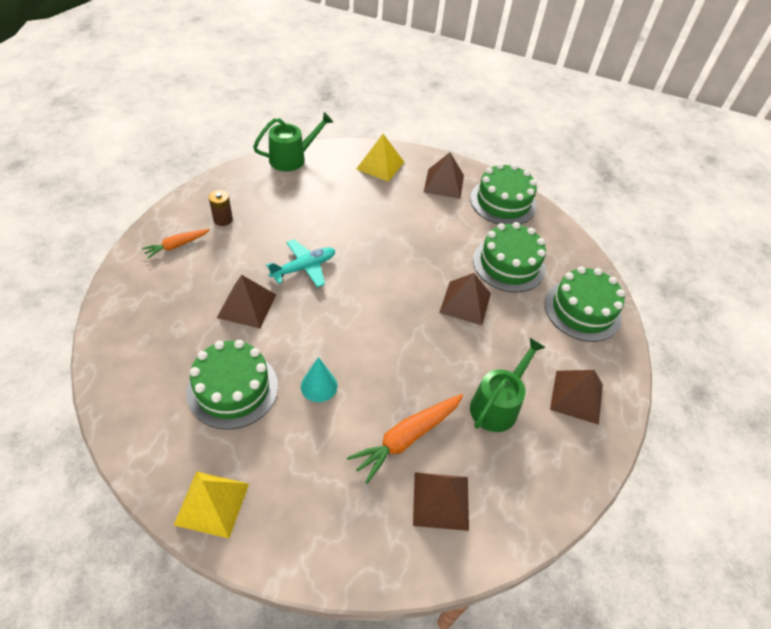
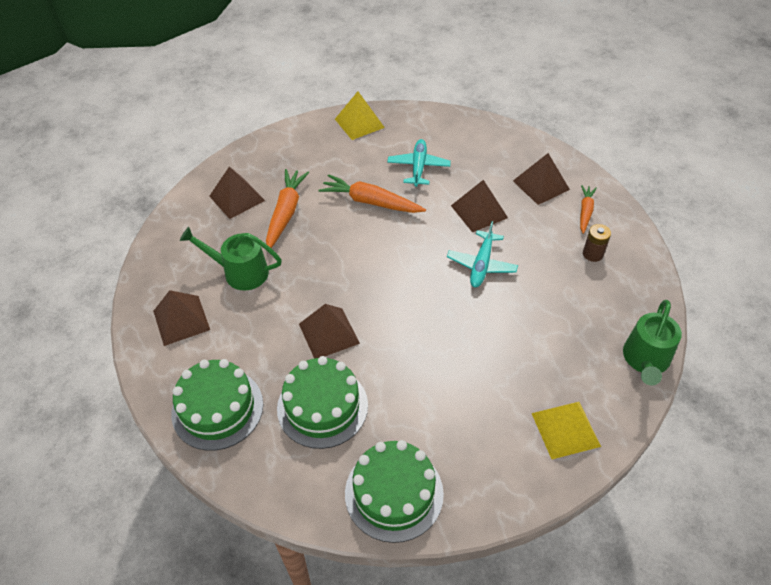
camera: 145 degrees right, 0 degrees up
green cake [186,340,278,430] -> turquoise plane [387,139,451,187]
turquoise cone [301,357,337,402] -> orange carrot [319,174,426,213]
brown pyramid [424,152,464,199] -> brown pyramid moved to [513,153,570,205]
green watering can [470,338,546,432] -> green watering can turned 105 degrees clockwise [180,227,282,290]

